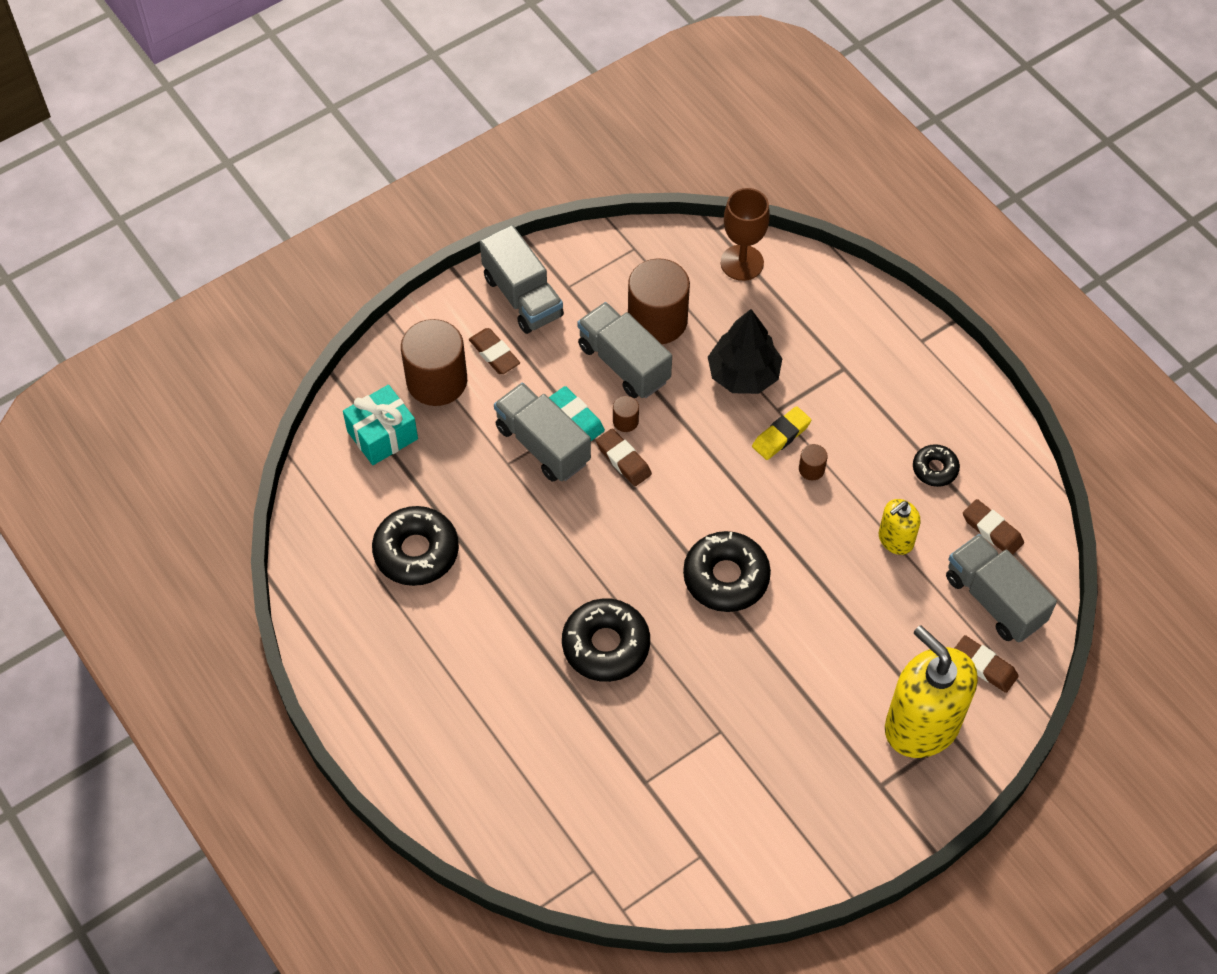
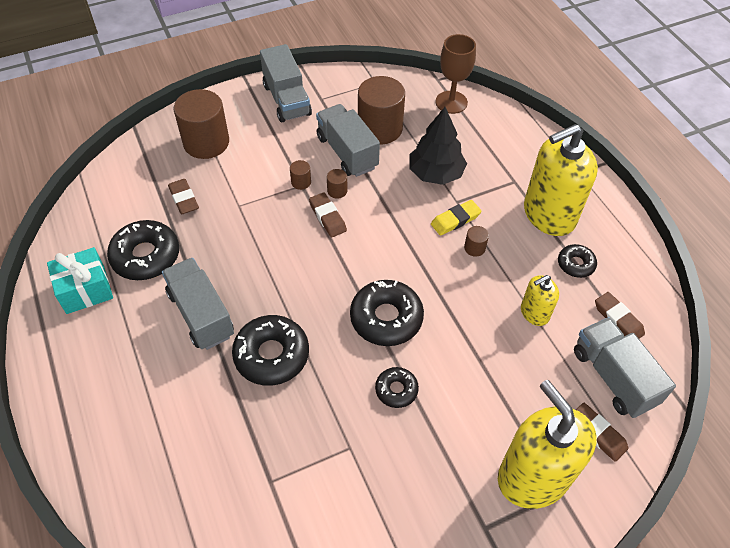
camera: 10 degrees right, 5 degrees down
turquoise gift [343,385,418,465] -> turquoise gift moved to [47,247,113,314]
brown eraser [469,328,520,374] -> brown eraser moved to [168,179,199,214]
grey truck [494,383,591,482] -> grey truck moved to [162,258,234,350]
turquoise eraser [549,386,605,441] -> brown cylinder [290,160,311,190]
none -> black donut [375,367,419,408]
none -> yellow soap dispenser [524,124,598,236]

